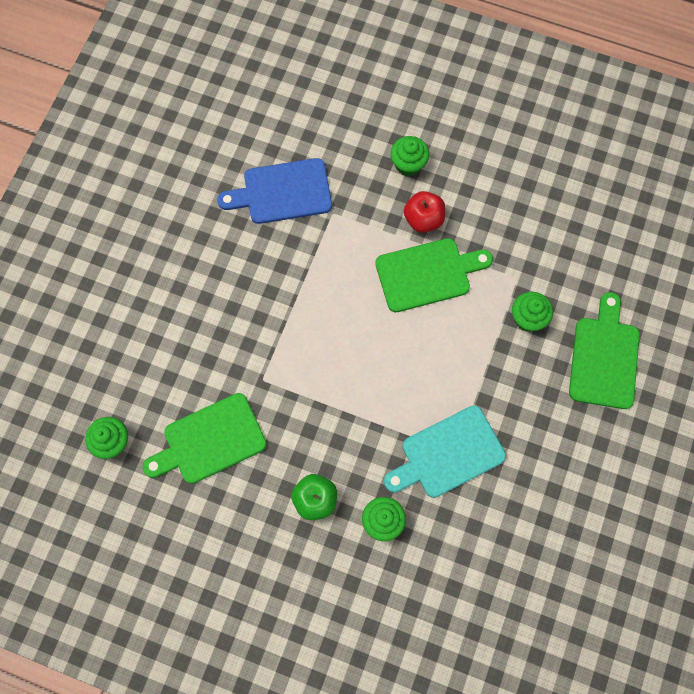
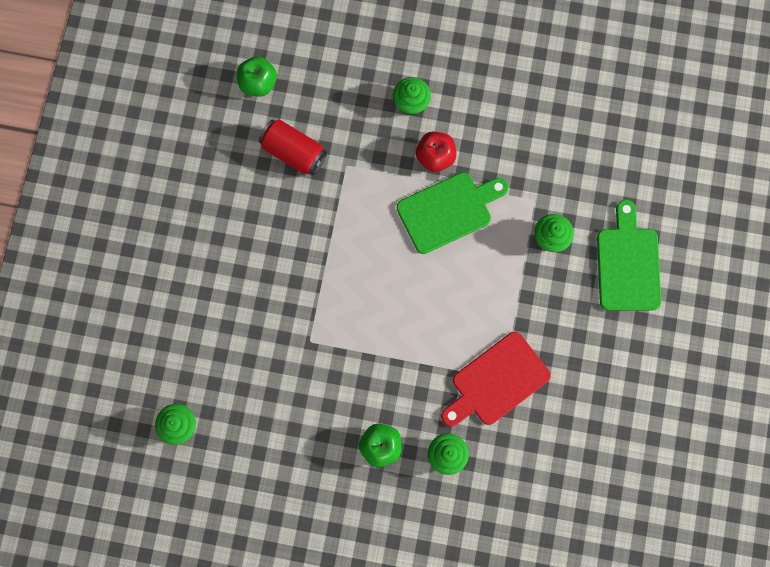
camera: 10 degrees left, 5 degrees up
green cutting board [142,393,267,484] -> none
blue cutting board [217,158,332,224] -> red can [259,120,327,176]
turquoise cutting board [384,405,506,498] -> red cutting board [441,332,551,427]
none -> green apple [237,56,277,96]

